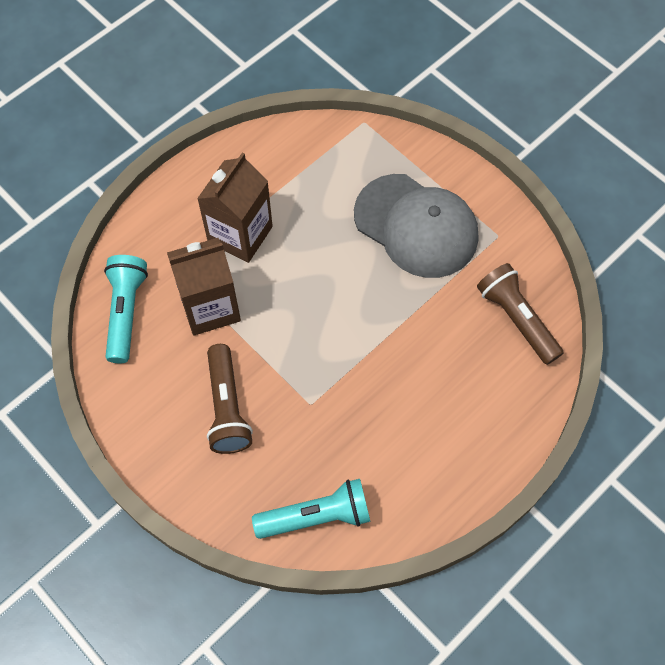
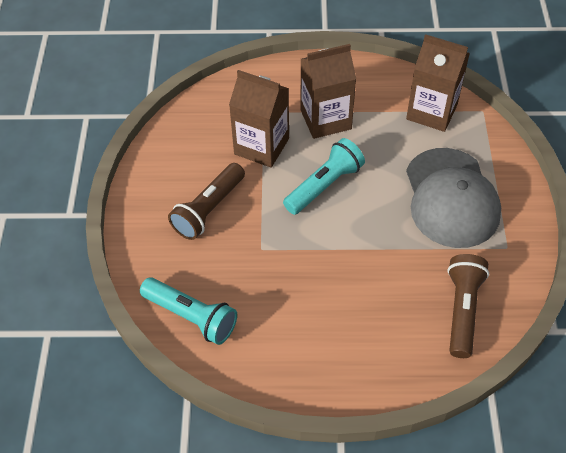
camera: 45 degrees right, 10 degrees down
turquoise flashlight [104,255,148,363] -> turquoise flashlight moved to [283,138,365,215]
none -> brown carton [406,34,470,132]

